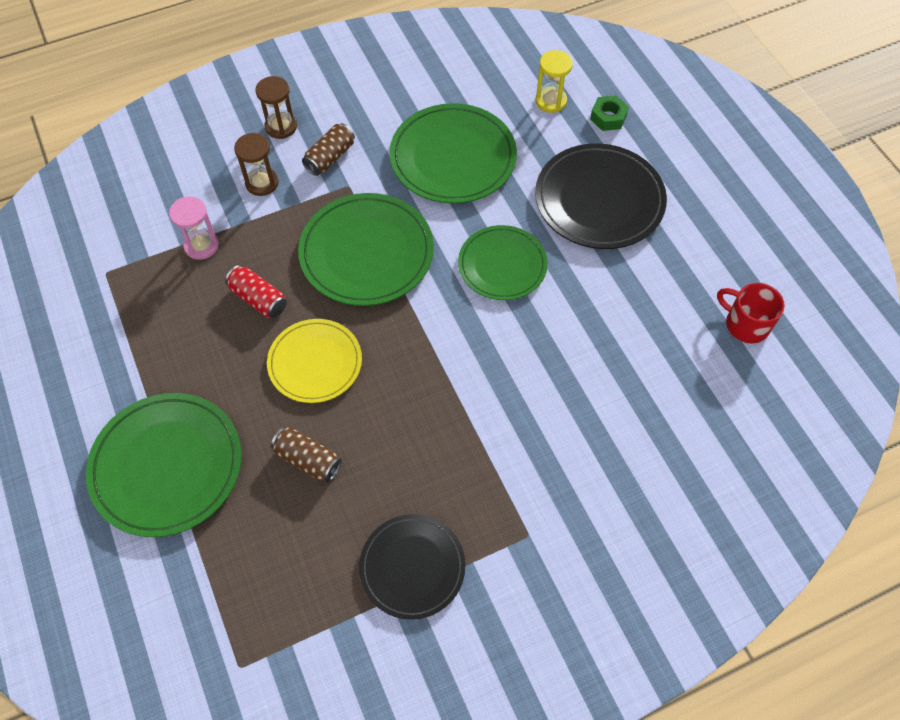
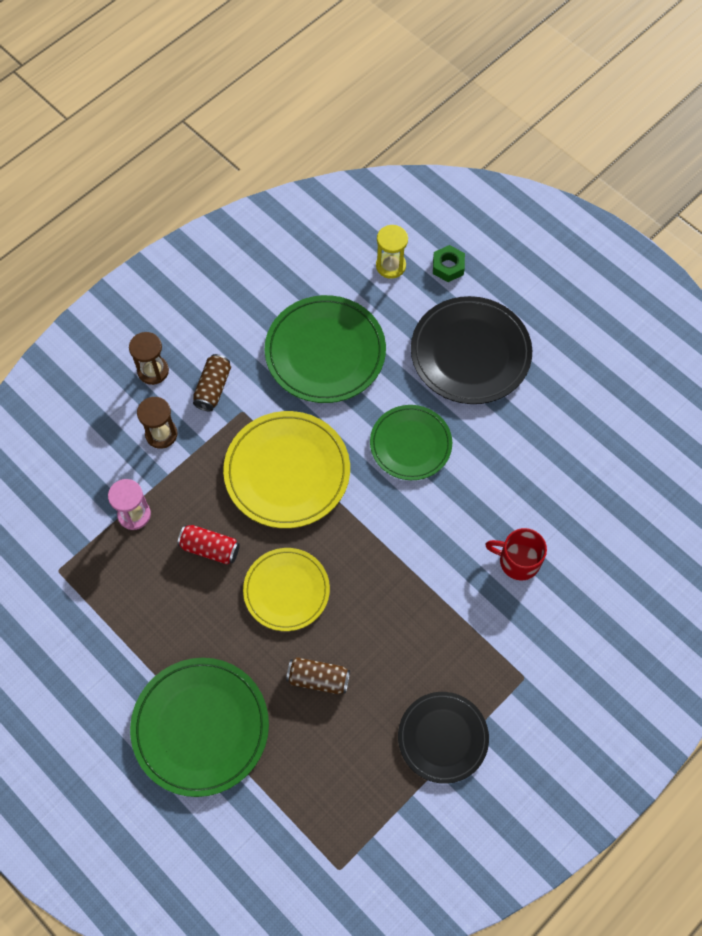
camera: 20 degrees left, 5 degrees up
green plate [298,193,434,306] -> yellow plate [223,411,350,528]
red mug [717,283,785,344] -> red mug moved to [485,528,547,580]

